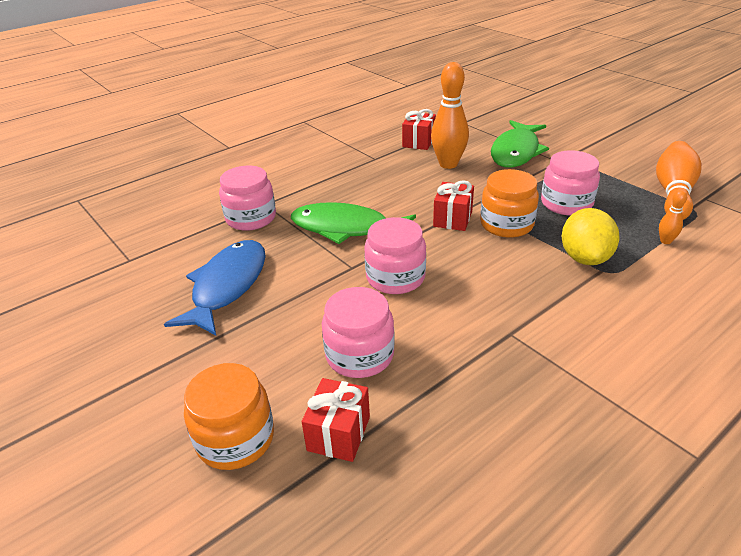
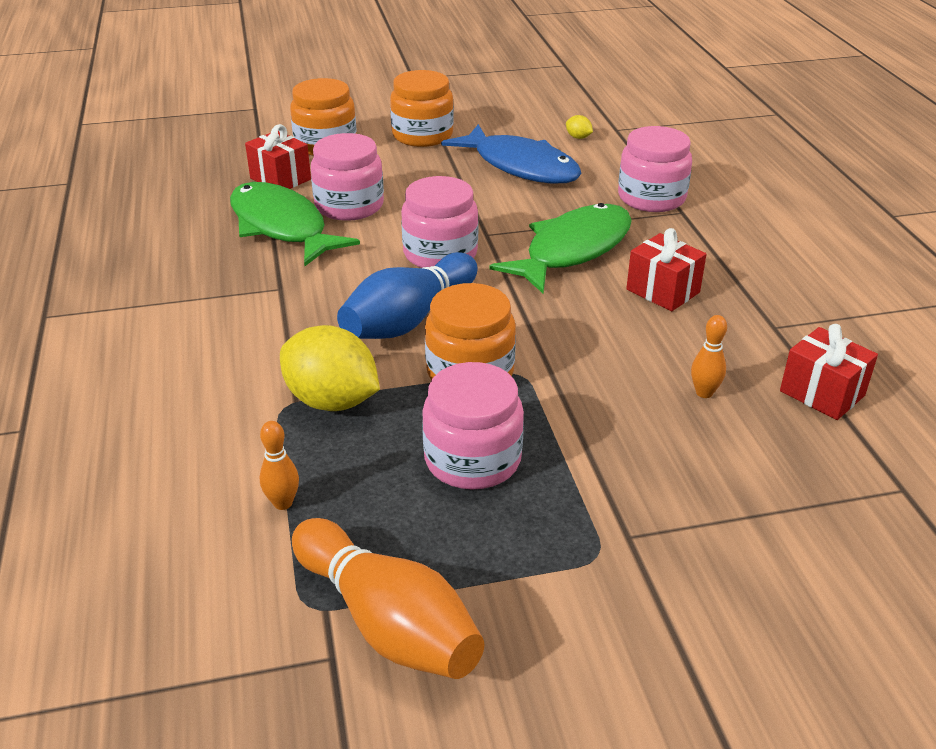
camera: 115 degrees right, 0 degrees up
orange bowling pin [431,62,469,169] -> orange bowling pin [691,315,727,398], size x0.46
red gift [433,180,474,231] -> red gift moved to [626,228,707,311]
green fish [491,120,549,168] -> green fish moved to [230,182,360,266]
none -> blue bowling pin [337,252,478,339]
none -> orange jar [390,70,454,147]
none -> yellow lemon [566,115,593,139]

